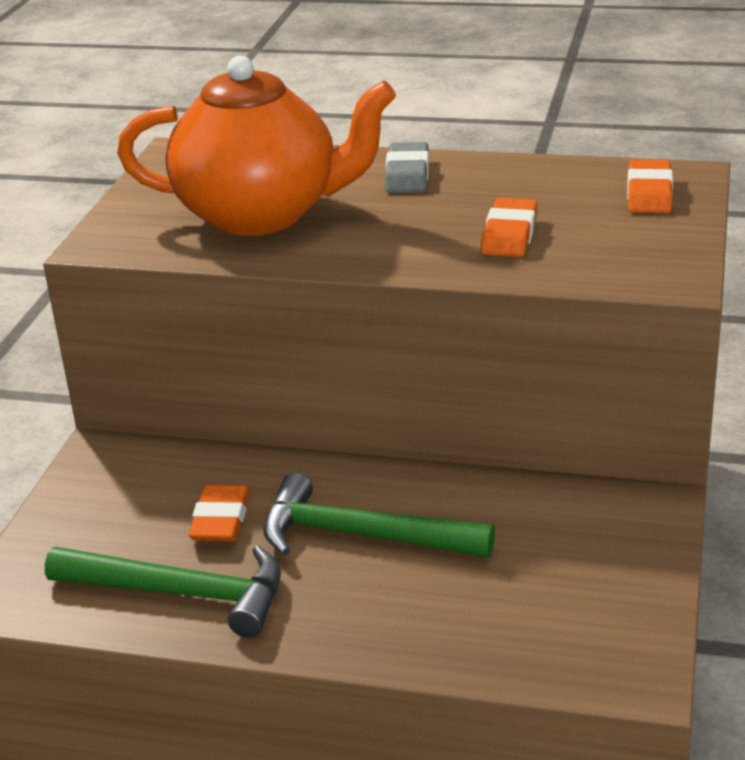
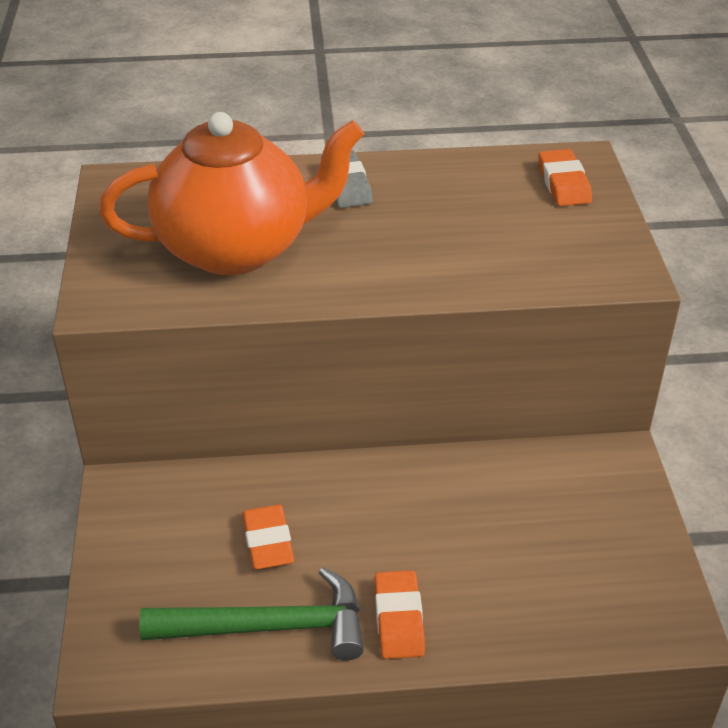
camera: 20 degrees left, 10 degrees up
green hammer [263,473,495,558] -> none
orange eraser [481,197,538,257] -> orange eraser moved to [374,570,425,659]

